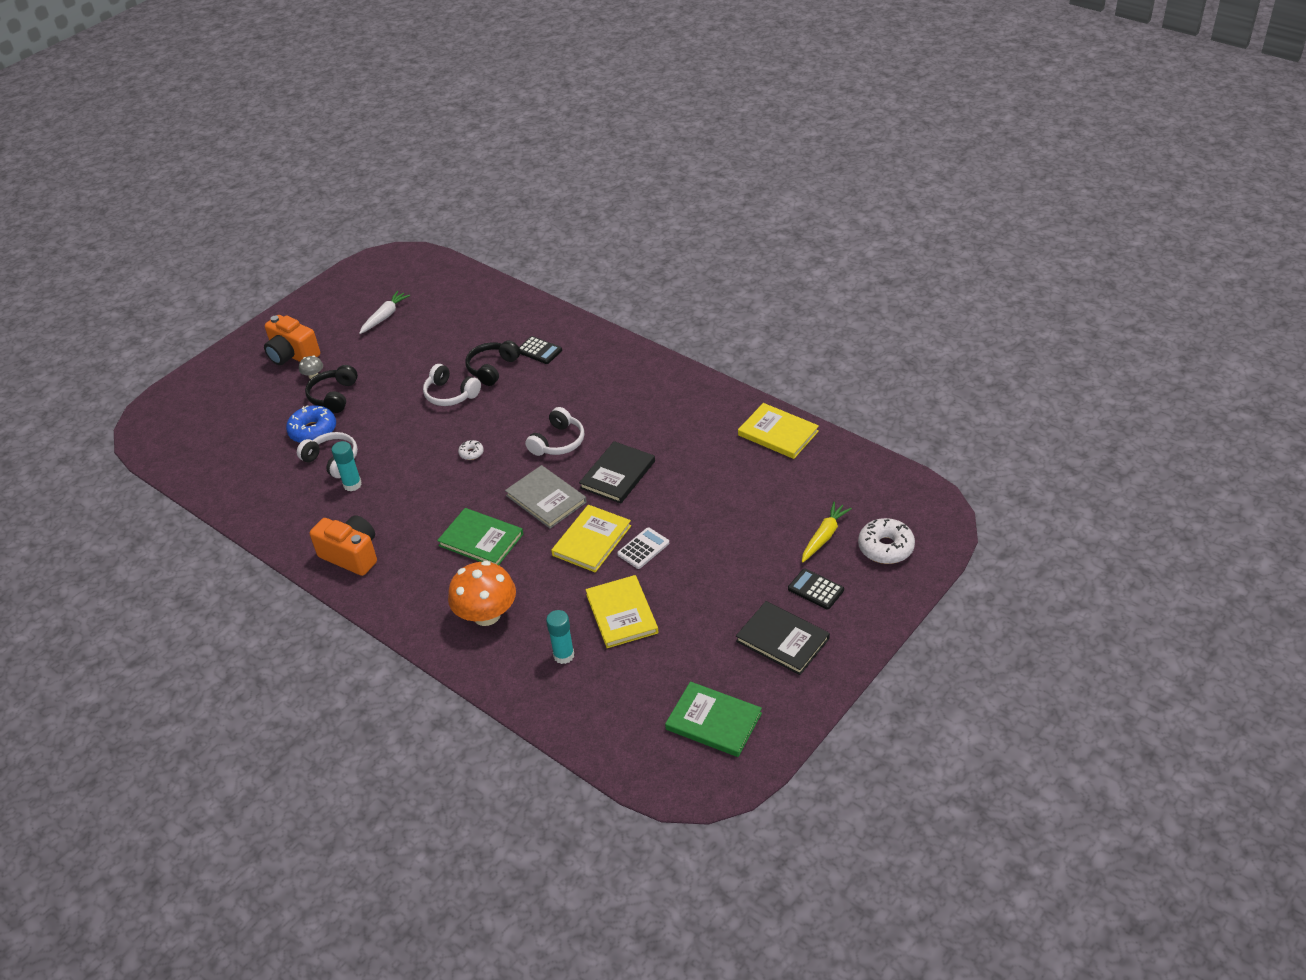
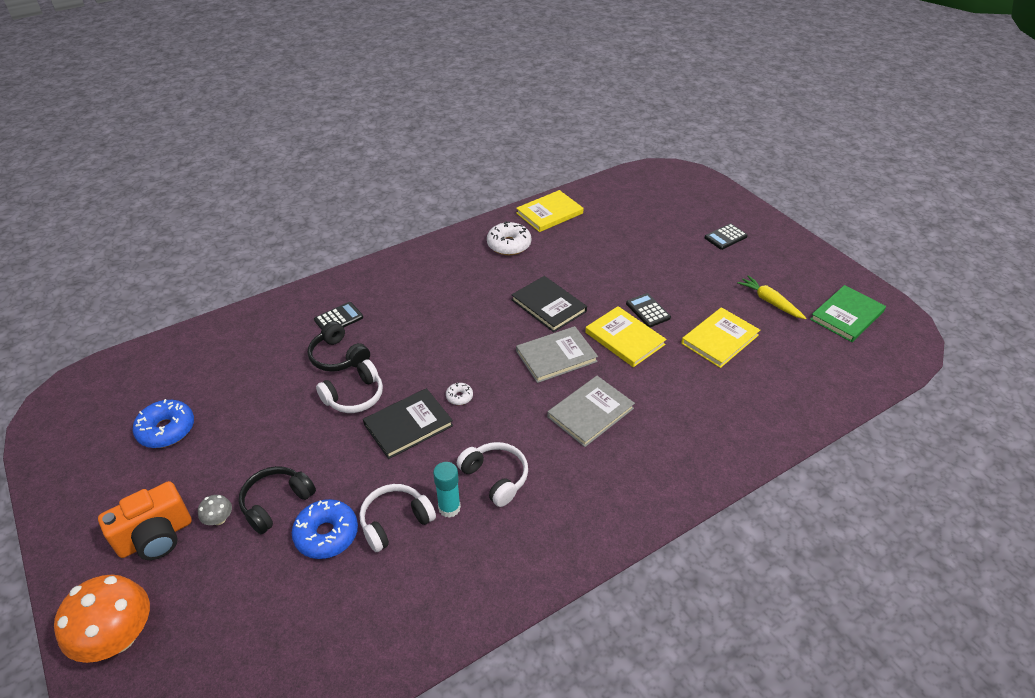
camera: 75 degrees left, 0 degrees up
black headphones [305,365,358,413] -> black headphones turned 105 degrees clockwise [239,466,316,534]
orange camera [309,515,377,576] -> none
white carrot [359,291,410,334] -> blue donut [133,399,194,448]
green book [437,508,523,565] -> grey book [547,376,635,447]
orange mushroom [448,561,516,626] -> orange mushroom moved to [54,575,150,663]
white headphones [525,407,584,456] -> white headphones moved to [457,442,528,507]
turquoise glue stick [546,610,574,664] -> none
yellow book [586,575,658,648] -> yellow book turned 45 degrees counterclockwise [681,307,760,368]
white calculator [617,528,669,569] -> black calculator [626,293,671,327]
black book [736,601,830,675] -> black book moved to [363,388,453,459]
yellow carrot [802,502,852,563] -> yellow carrot moved to [737,275,806,319]
white donut [858,518,915,564] -> white donut moved to [487,221,531,255]

